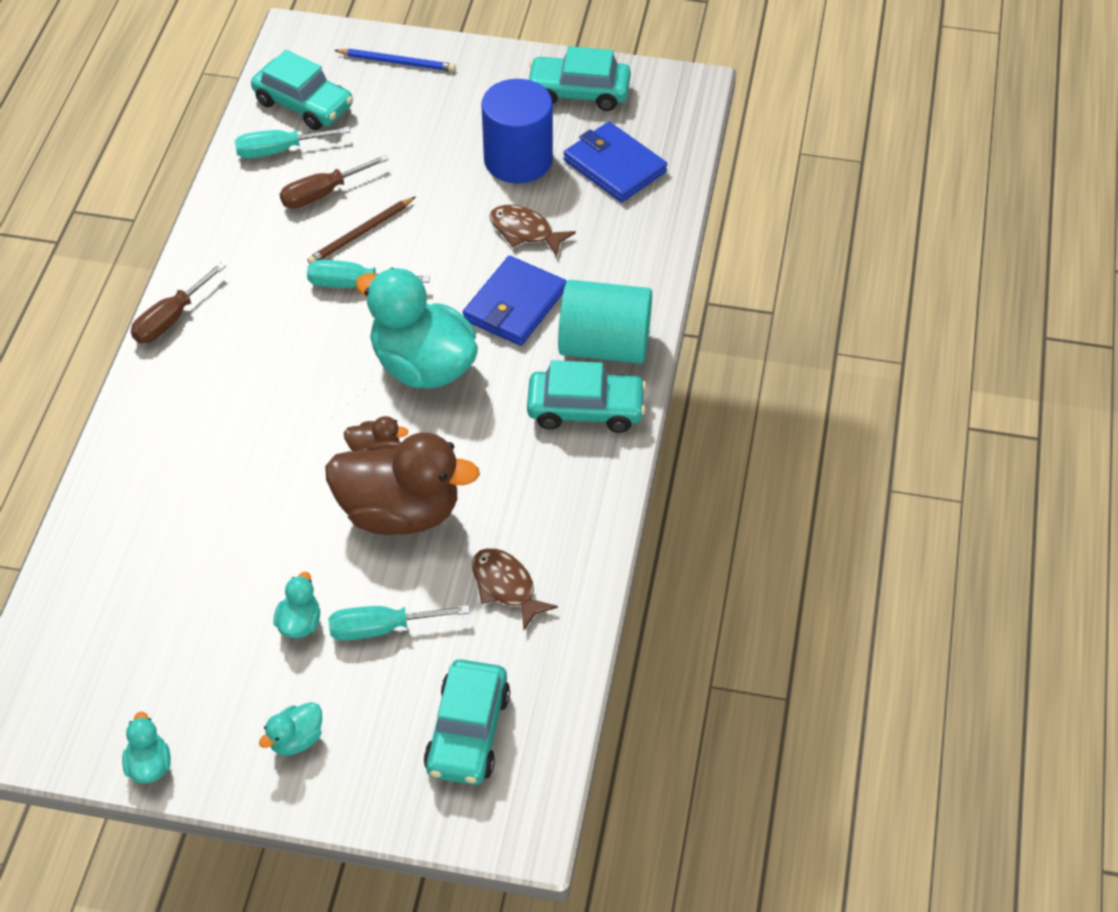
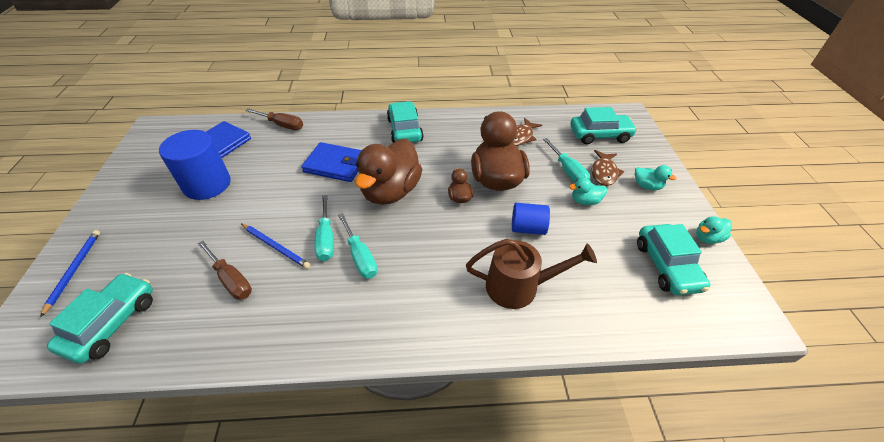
camera: 105 degrees left, 5 degrees down
brown screwdriver [131,262,226,343] -> brown screwdriver moved to [246,109,303,130]
turquoise screwdriver [235,127,350,158] -> turquoise screwdriver moved to [338,213,377,279]
brown pencil [307,197,415,264] -> blue pencil [241,224,310,269]
turquoise duck [356,268,478,389] -> brown duck [355,138,422,205]
brown fish [489,205,576,257] -> brown fish moved to [592,150,624,186]
turquoise car [527,46,631,111] -> turquoise car moved to [637,224,710,295]
turquoise cylinder [558,280,652,364] -> none
none -> brown watering can [466,239,597,309]
none -> blue cylinder [512,203,550,235]

